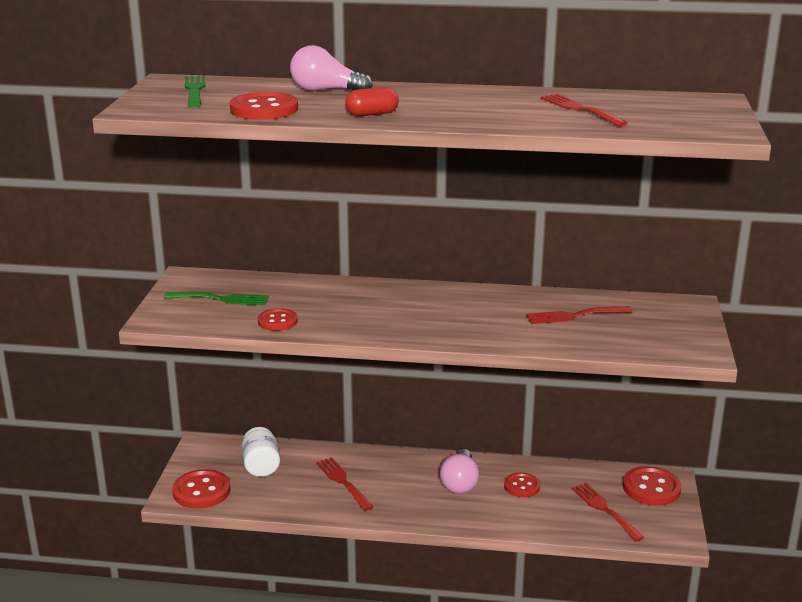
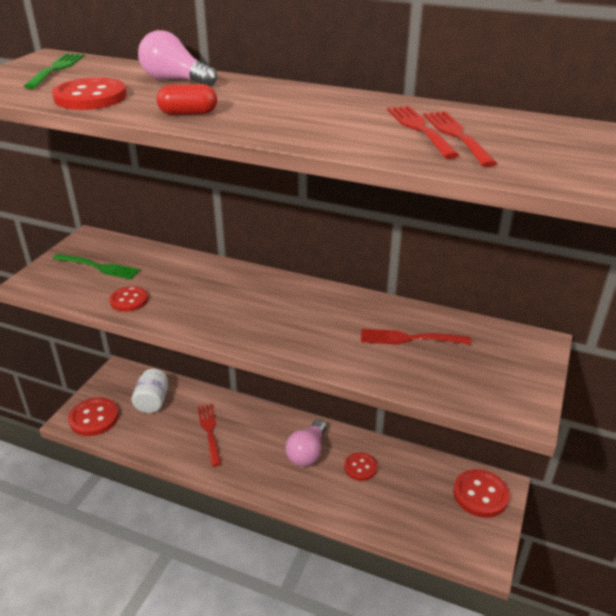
camera: 15 degrees right, 10 degrees up
red fork [572,483,644,541] -> red fork moved to [423,111,497,167]

